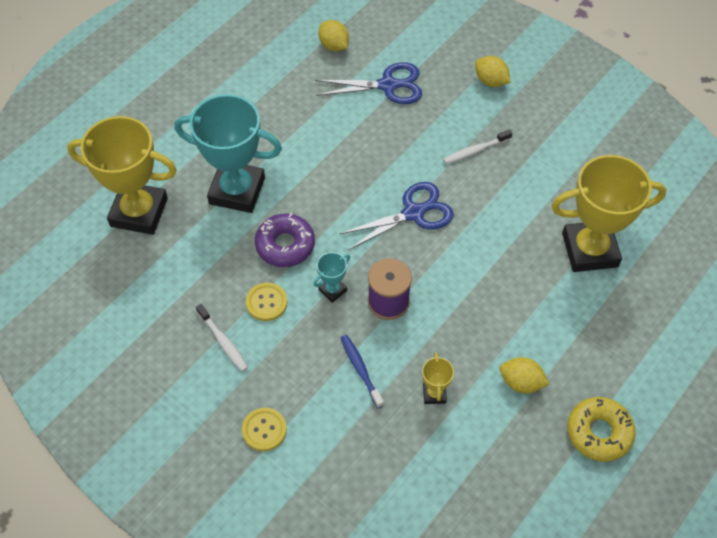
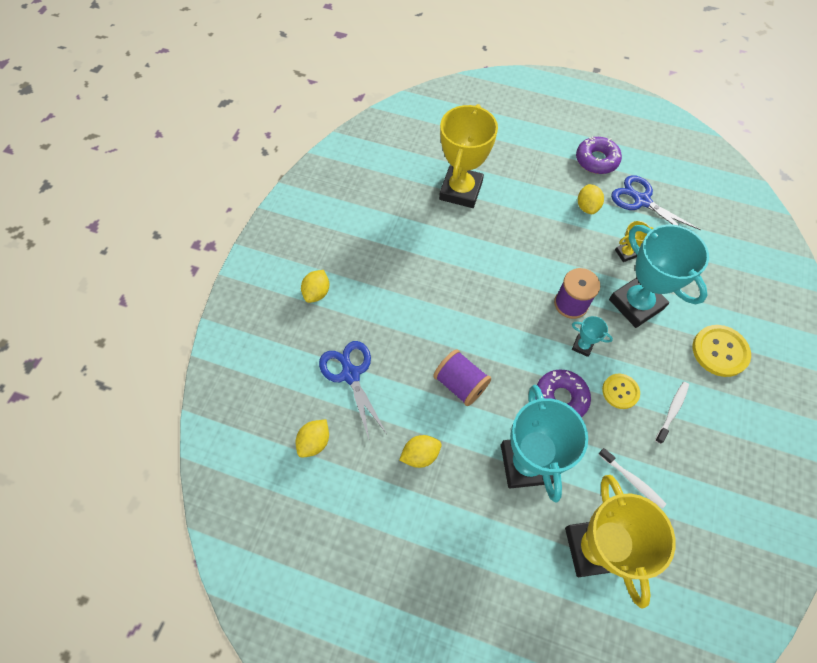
camera: 110 degrees left, 5 degrees up
yellow button [242,408,287,451] -> yellow button [692,325,751,377], size x1.55
blue scissors [339,182,454,250] -> blue scissors moved to [611,175,701,230]
blue toothbrush [341,335,384,408] -> turquoise trophy [609,224,709,328]
white toothbrush [443,129,512,164] -> white toothbrush moved to [598,448,666,509]
yellow trophy [552,155,667,272] -> yellow trophy turned 45 degrees clockwise [439,104,498,208]
yellow donut [567,397,636,462] -> purple donut [576,137,622,174]
none -> yellow lemon [399,435,442,468]
none -> purple spool [433,349,491,406]

